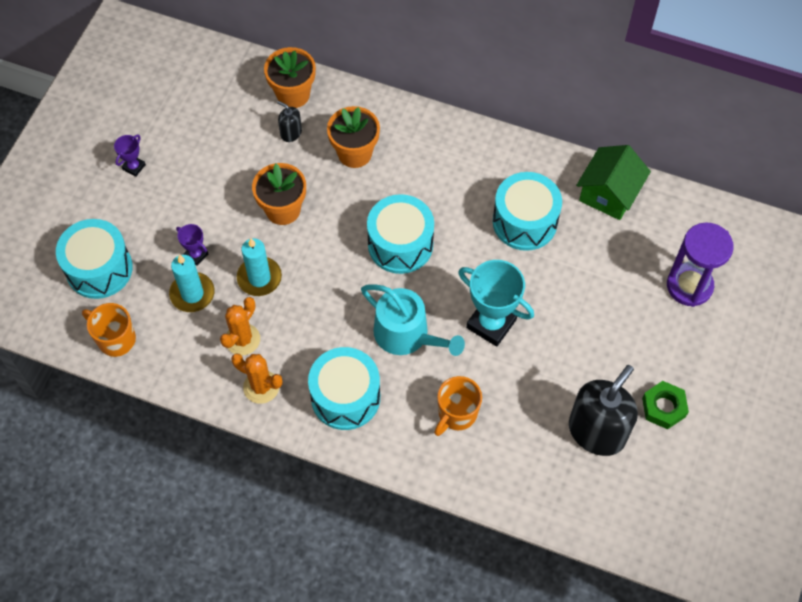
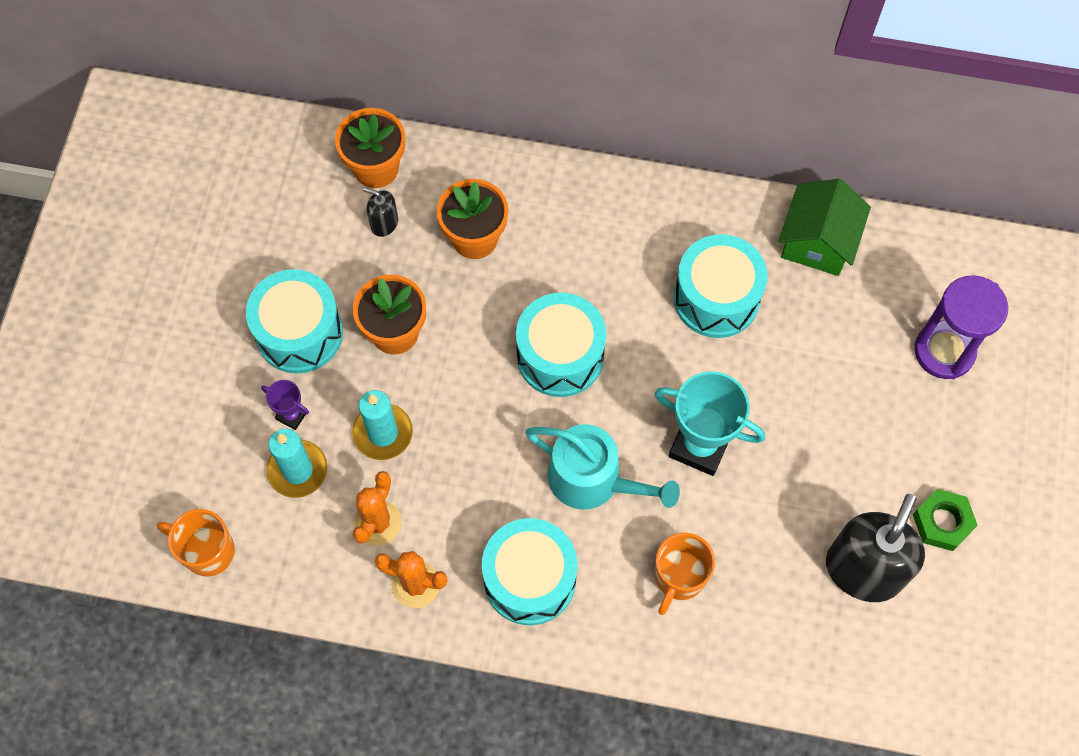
camera: 10 degrees left, 5 degrees up
turquoise drum [56,219,133,299] -> turquoise drum moved to [246,269,343,373]
purple trophy [114,135,146,177] -> none

